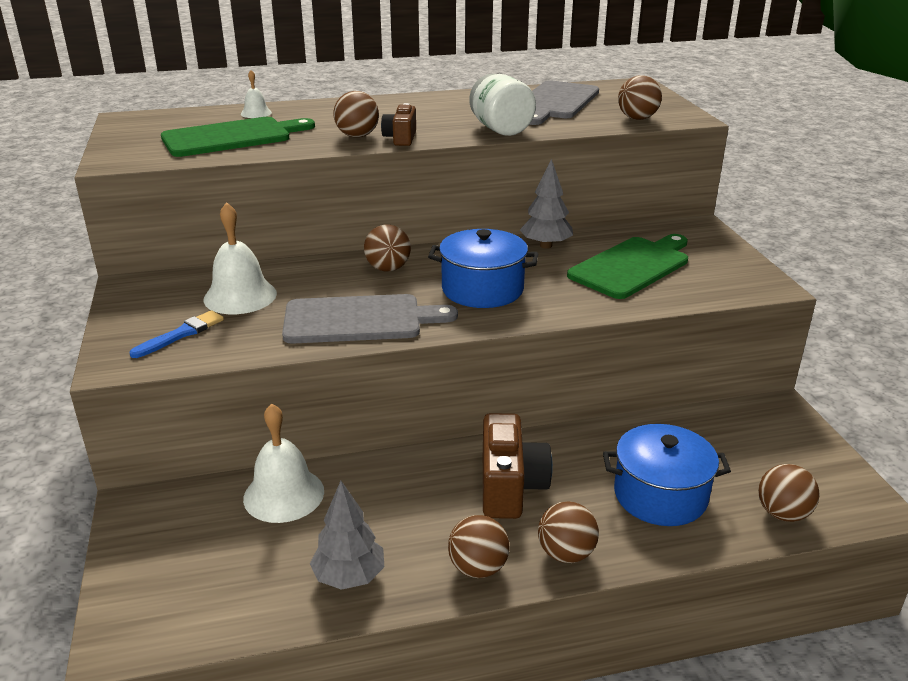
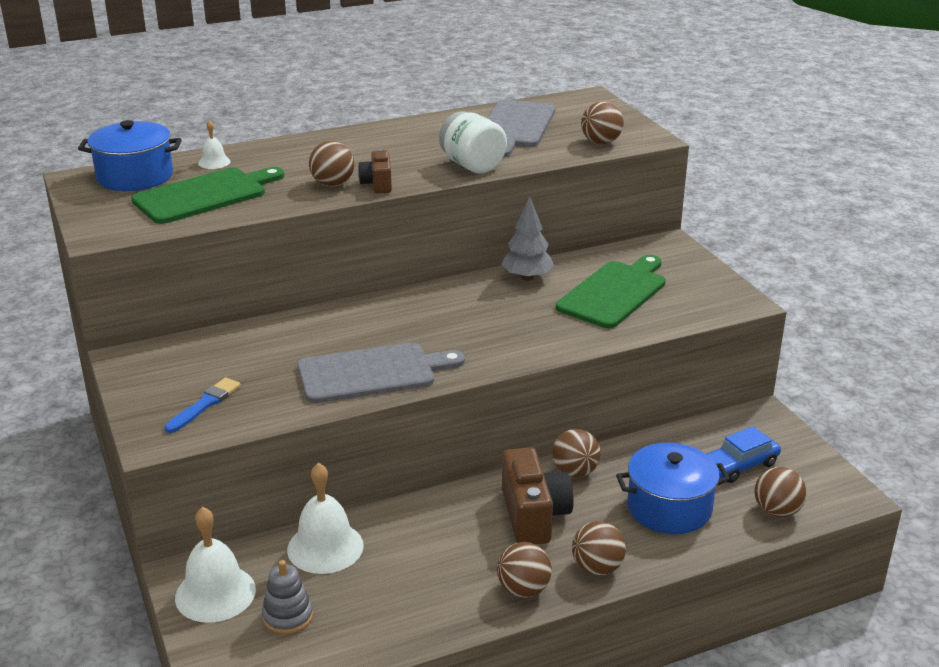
camera: 10 degrees left, 0 degrees up
white bell [204,202,277,314] -> white bell moved to [175,507,256,623]
grey tree [310,481,384,590] -> none
brown ball [364,224,411,271] -> brown ball moved to [552,429,601,477]
blue pot [428,229,538,308] -> blue pot moved to [78,120,182,191]
none -> grey stacking toy [262,560,313,635]
none -> blue car [707,426,781,483]

